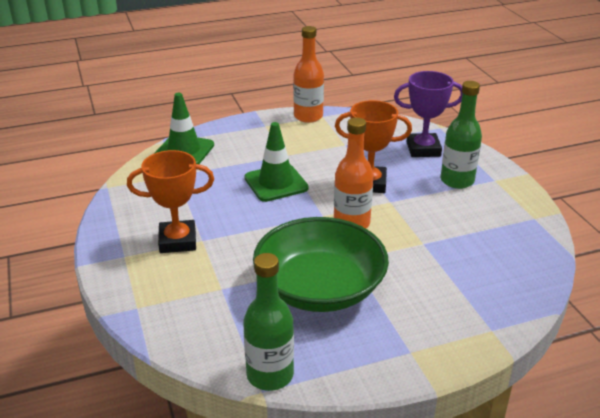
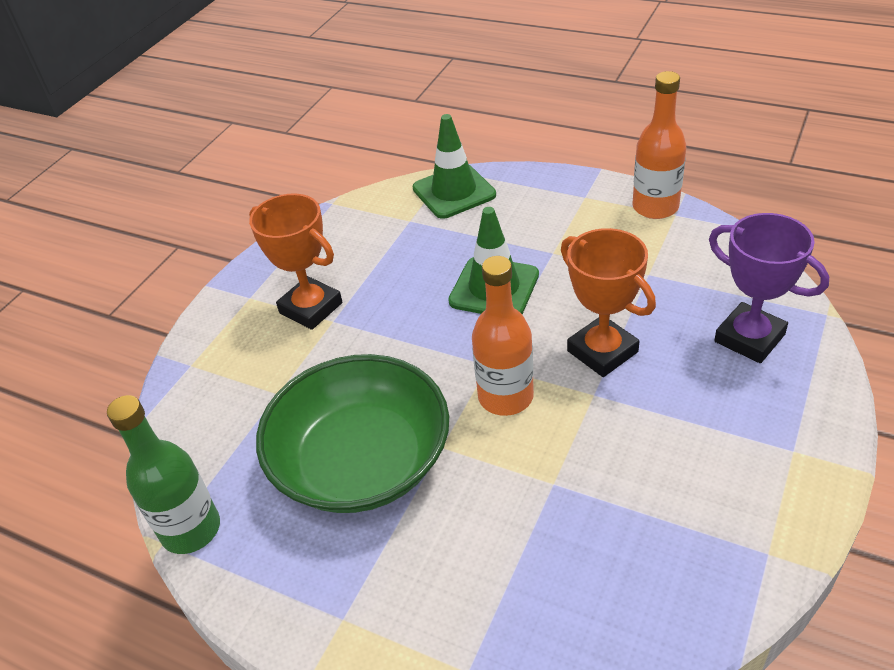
camera: 50 degrees right, 10 degrees up
green bottle [440,81,482,189] -> none

